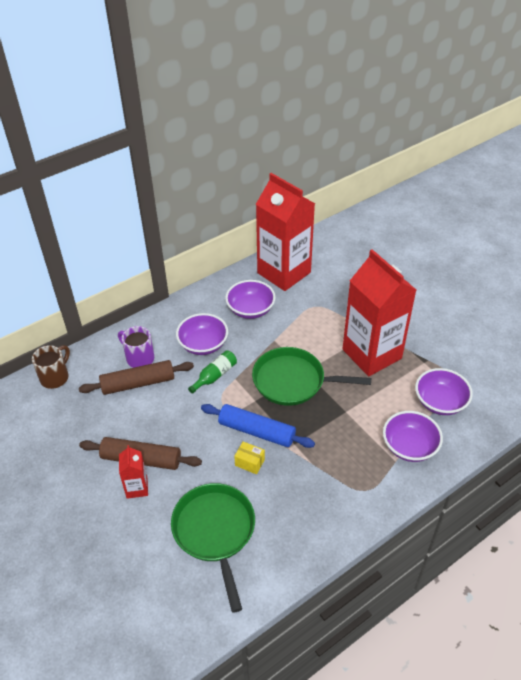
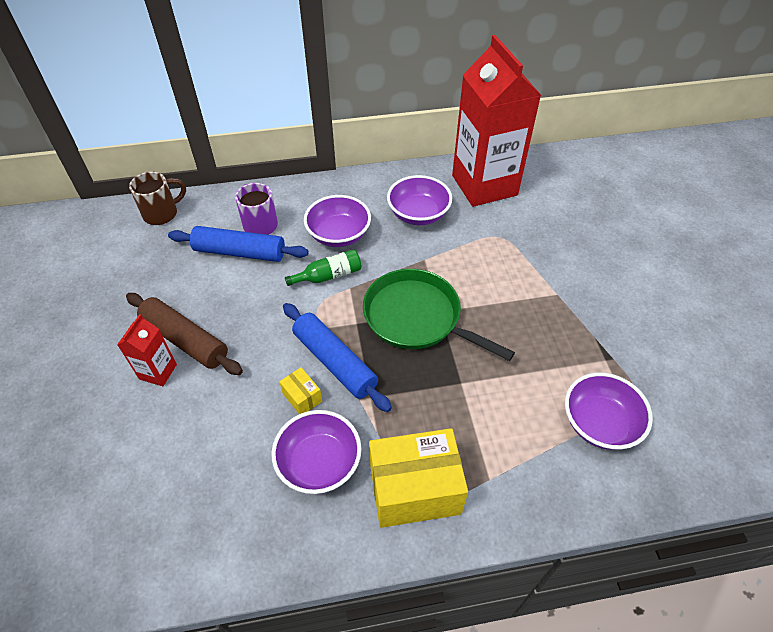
camera: 25 degrees right, 5 degrees up
brown rolling pin [79,360,194,395] -> blue rolling pin [168,226,309,262]
green pan [171,483,255,613] -> none
red carton [343,249,416,376] -> none
purple bowl [383,411,443,462] -> purple bowl moved to [272,410,362,494]
none -> yellow box [369,428,468,528]

